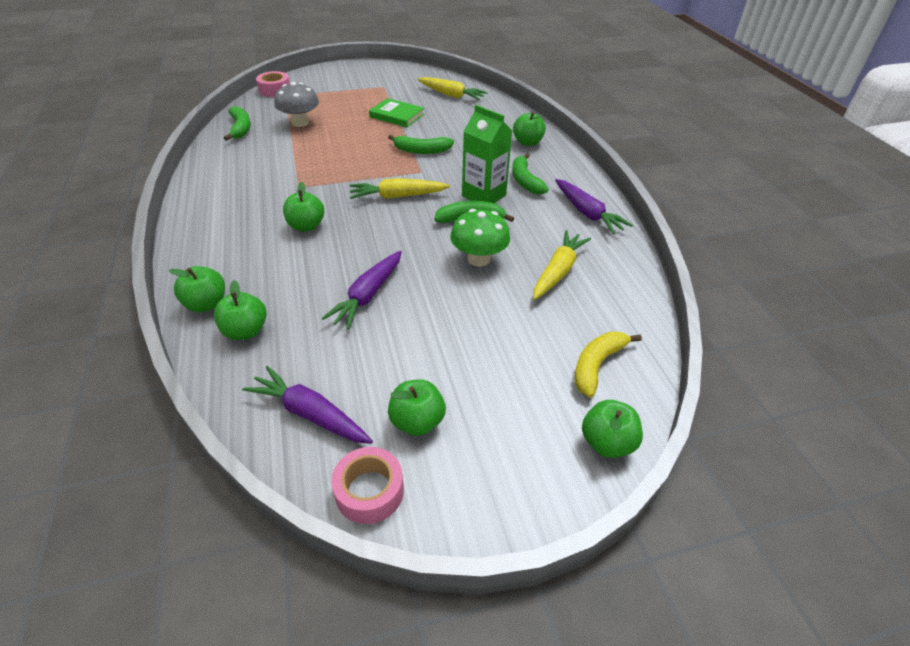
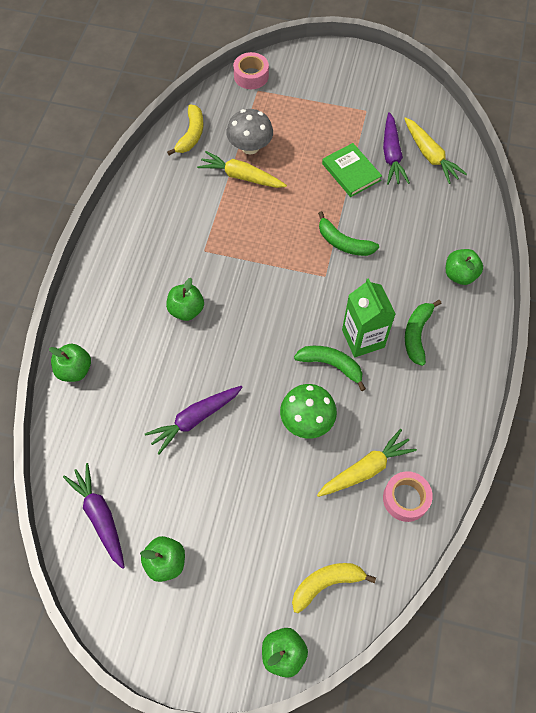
camera: 30 degrees right, 20 degrees up
green apple [214,280,267,340] -> none
green banana [224,106,251,141] -> yellow banana [167,104,203,155]
pink tape [331,447,404,524] -> pink tape moved to [383,471,433,522]
yellow carrot [349,178,450,199] -> yellow carrot moved to [197,151,287,188]
purple carrot [555,179,633,234] -> purple carrot moved to [383,112,410,185]

